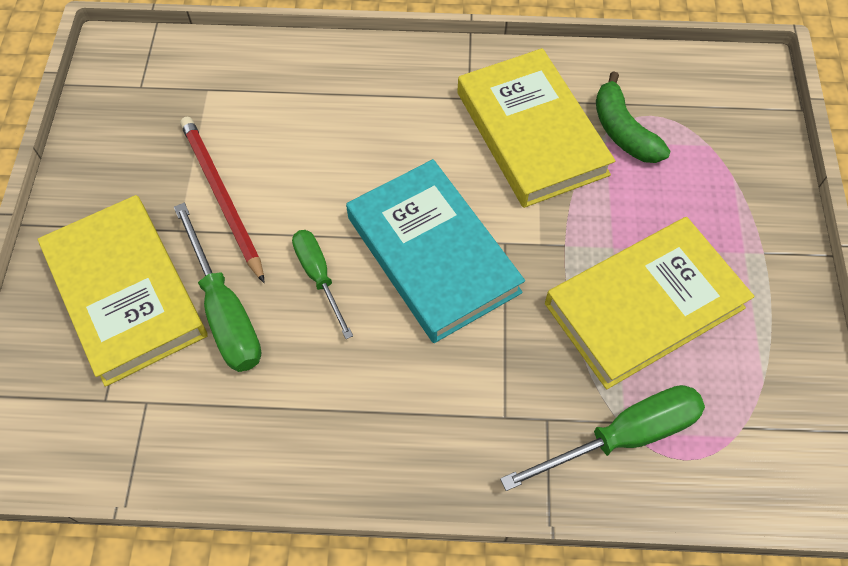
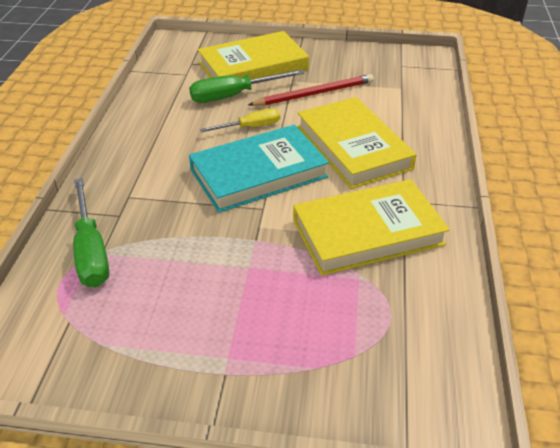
camera: 95 degrees right, 20 degrees down
green screwdriver [292,230,353,339] -> yellow screwdriver [200,108,280,132]
yellow book [545,217,755,389] -> yellow book moved to [297,97,416,189]
green banana [596,71,670,163] -> none

